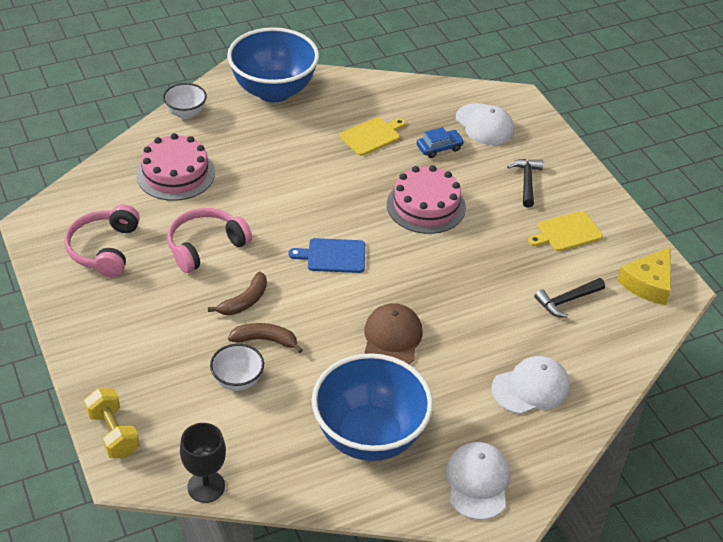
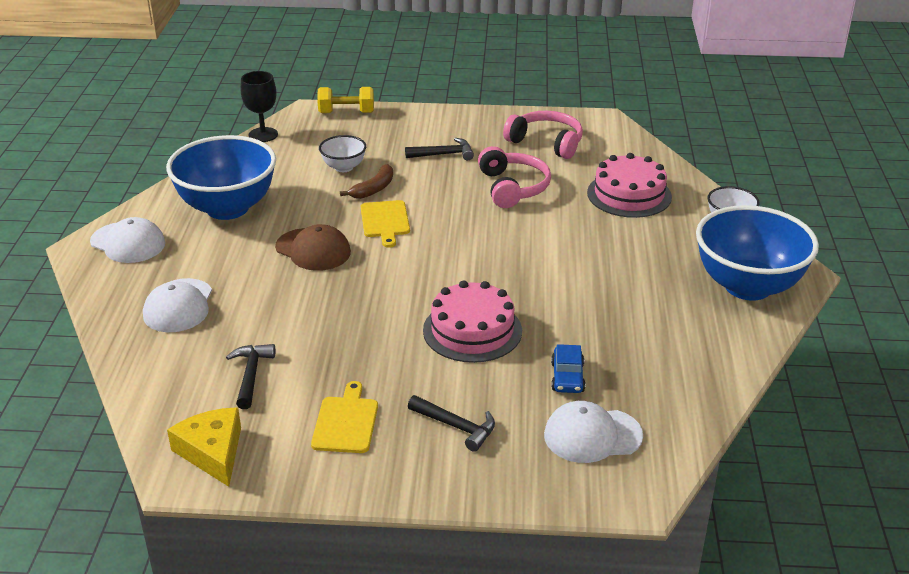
camera: 120 degrees right, 10 degrees down
brown banana [208,272,267,315] -> none
blue cutting board [288,238,365,273] -> none
yellow cutting board [339,117,406,156] -> yellow cutting board moved to [361,200,410,248]
none -> black hammer [405,138,474,160]

